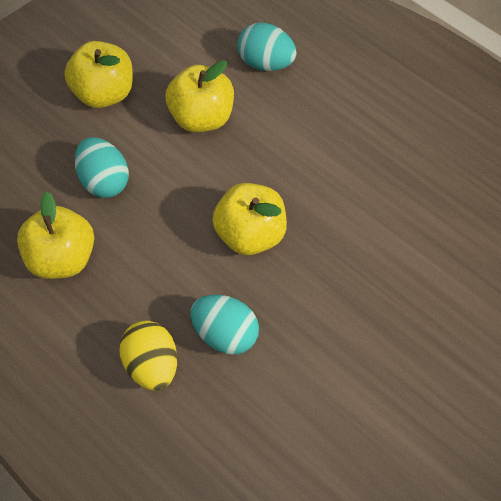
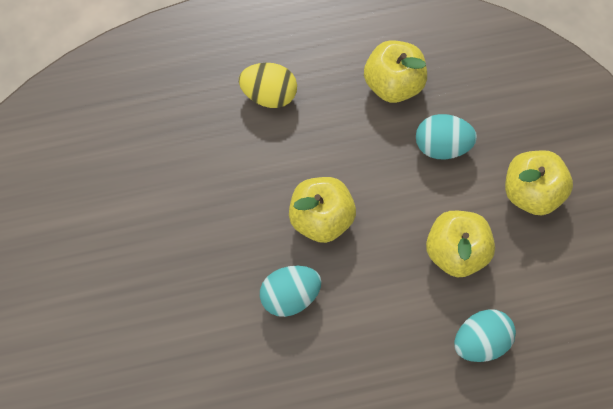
camera: 125 degrees right, 5 degrees up
turquoise egg [191,295,259,355] -> turquoise egg moved to [260,266,322,317]

